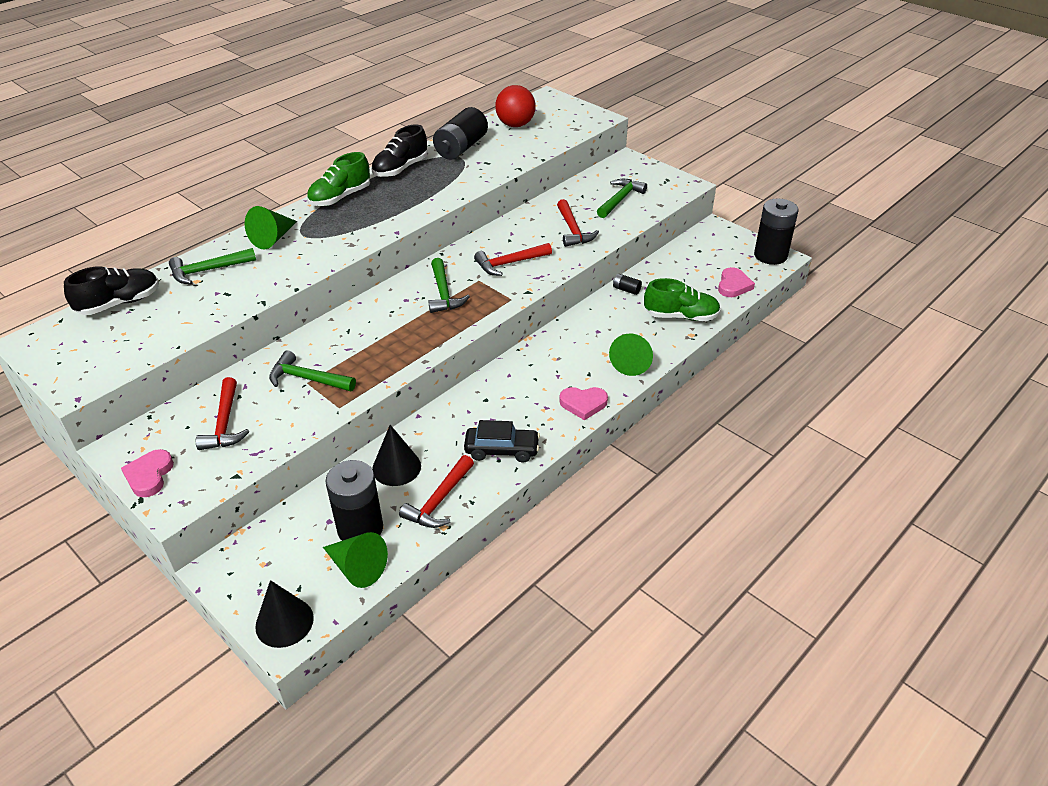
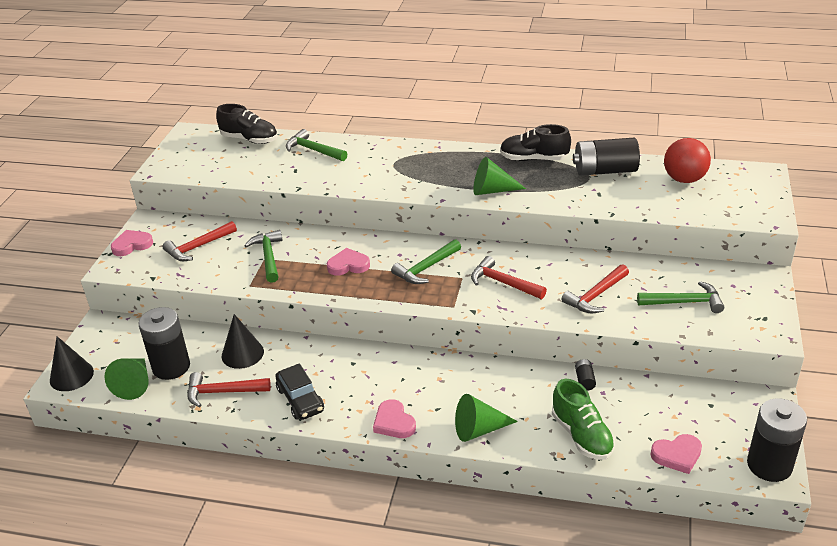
camera: 60 degrees right, 5 degrees down
green cone [245,206,297,249] -> green cone moved to [473,157,526,195]
green shoe [307,152,370,206] -> none
none -> pink heart [327,248,370,276]

